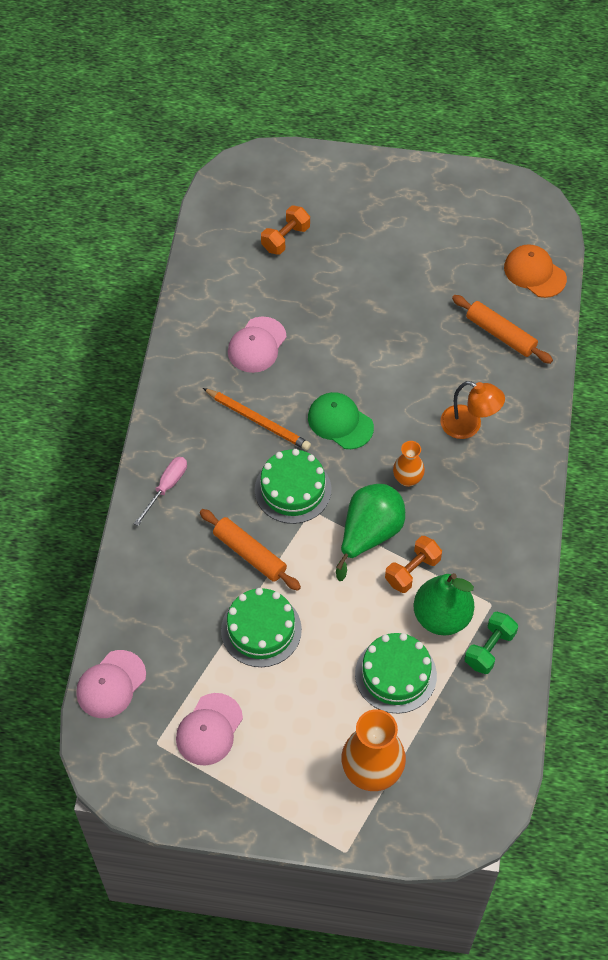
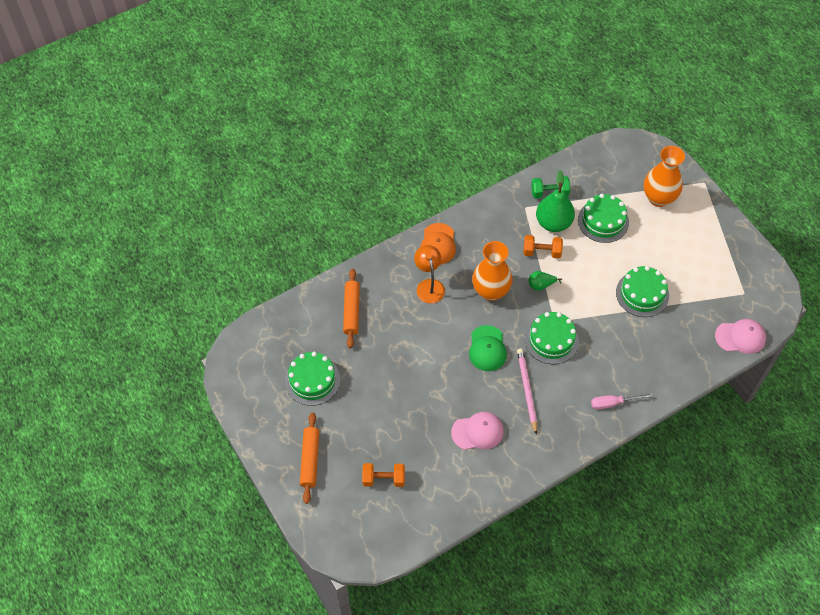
camera: 130 degrees left, 0 degrees up
pink cap [176,693,243,765] -> none
orange rolling pin [200,509,301,591] -> orange rolling pin moved to [300,412,319,504]
orange pencil [203,388,311,450] -> pink pencil [517,349,537,435]
green pear [336,484,405,581] -> green pear [529,271,562,291], size x0.50
orange vase [393,441,425,487] -> orange vase [472,241,513,301], size x1.83
orange cap [504,244,567,298] -> orange cap moved to [421,223,456,264]
none -> green cake [285,352,340,406]

